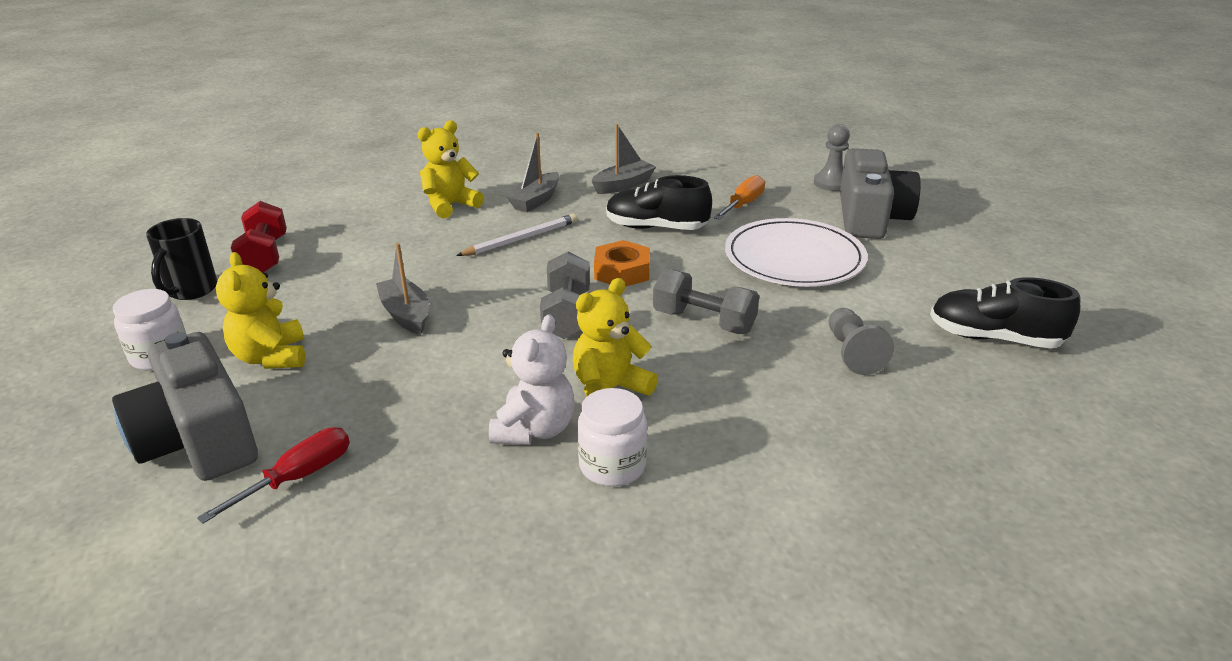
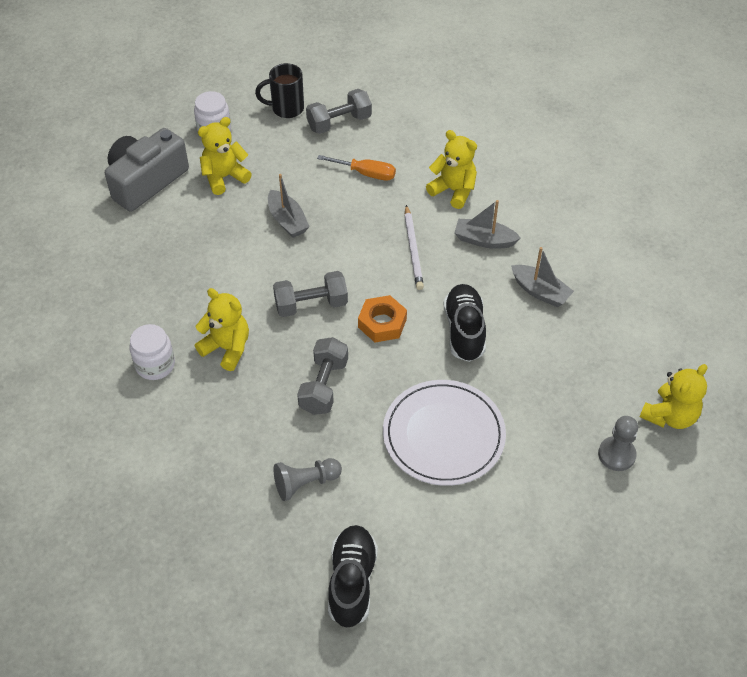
camera: 75 degrees right, 20 degrees up
red screwdriver [197,427,350,524] -> none
red dumbbell [231,201,287,273] -> grey dumbbell [306,89,372,134]
grey boat [376,243,429,335] -> grey boat turned 105 degrees clockwise [268,174,310,238]
white pencil [456,214,577,256] -> white pencil turned 45 degrees clockwise [404,205,424,290]
white teddy bear [489,314,575,445] -> none
orange screwdriver [713,175,765,220] -> orange screwdriver moved to [317,155,396,181]
grey camera [840,148,921,239] -> none
none -> yellow teddy bear [640,364,707,429]

